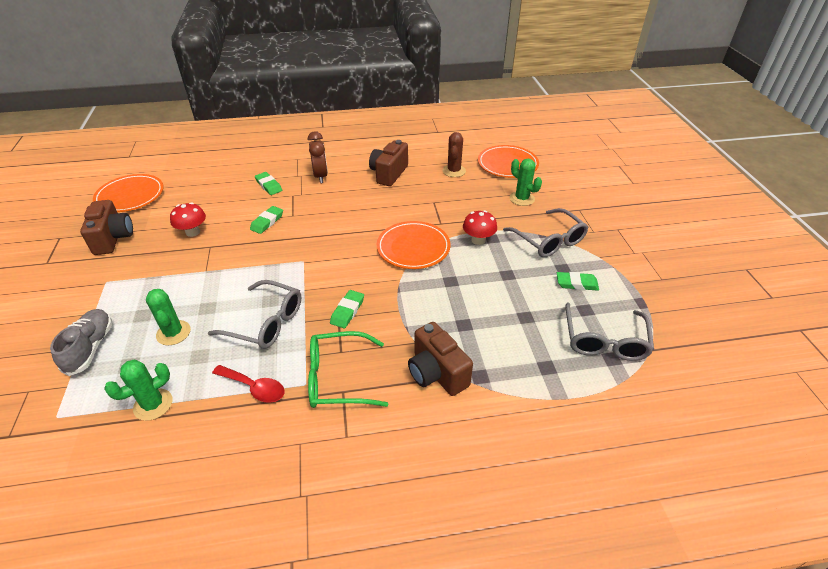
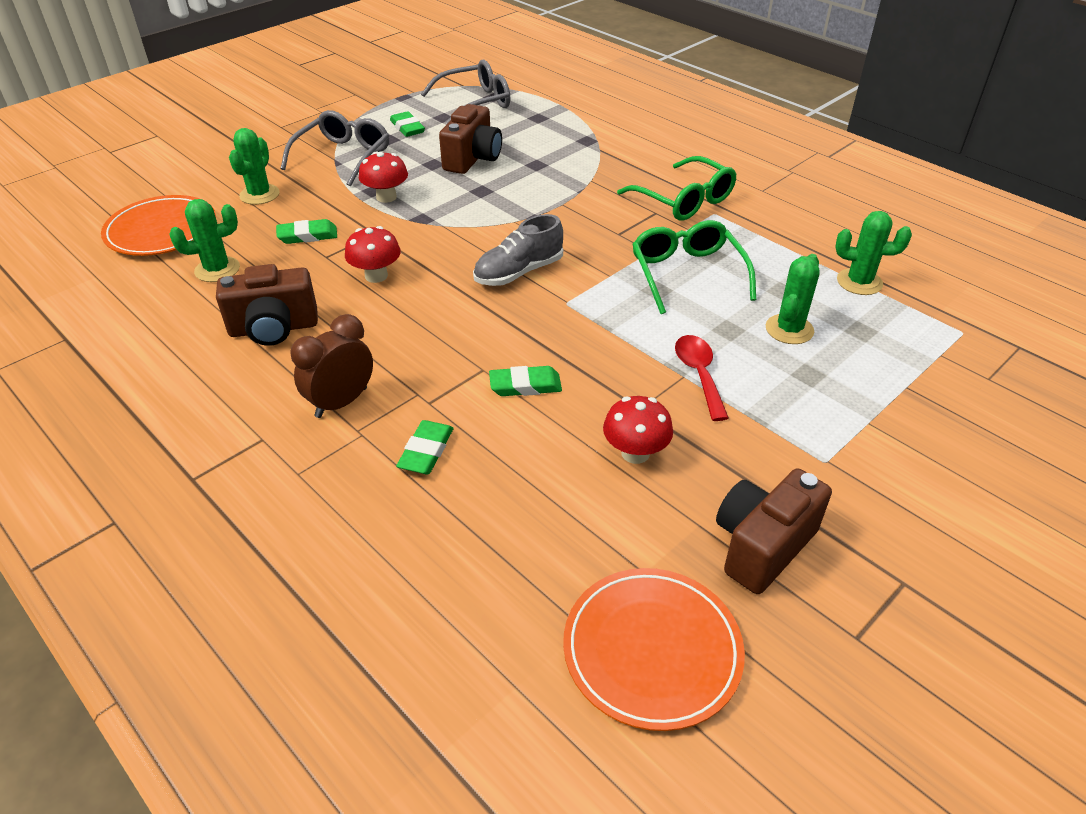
camera: 125 degrees left, 0 degrees up
grey shoe [50,309,113,376] -> grey shoe moved to [473,214,563,286]
grey glasses [208,280,301,349] -> green glasses [632,220,756,314]
red spoon [212,365,284,403] -> red spoon moved to [675,335,729,421]
green eraser [330,290,364,328] -> green eraser moved to [276,219,337,244]
orange plate [377,221,450,269] -> none
brown camera [408,322,473,396] -> brown camera moved to [439,104,502,174]
brown cactus [442,132,466,177] -> green cactus [169,199,240,282]
none -> red mushroom [345,226,401,283]

